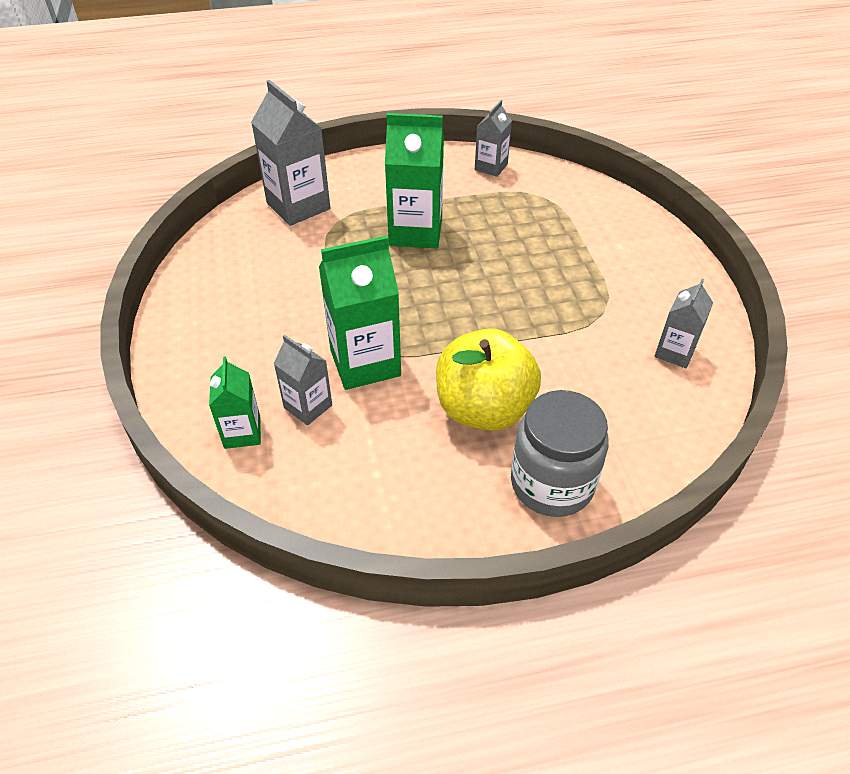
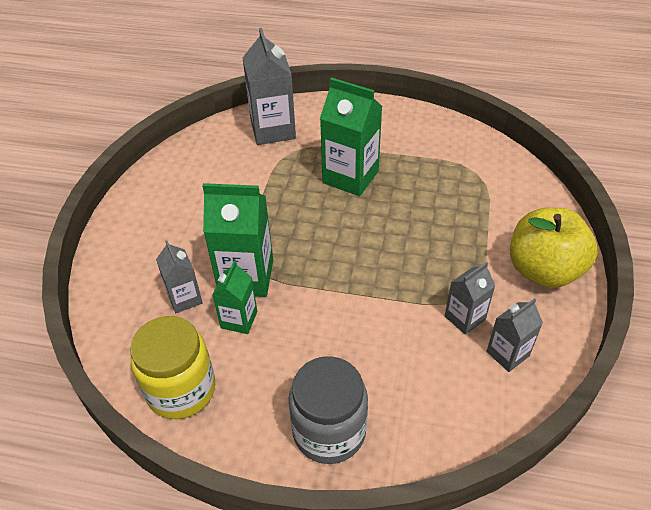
camera: 25 degrees right, 0 degrees up
green carton [209,356,261,449] -> green carton moved to [212,261,257,334]
yellow apple [436,328,541,431] -> yellow apple moved to [510,207,598,288]
grey carton [475,100,512,177] -> grey carton moved to [445,262,495,335]
none -> yellow jar [130,316,215,419]

